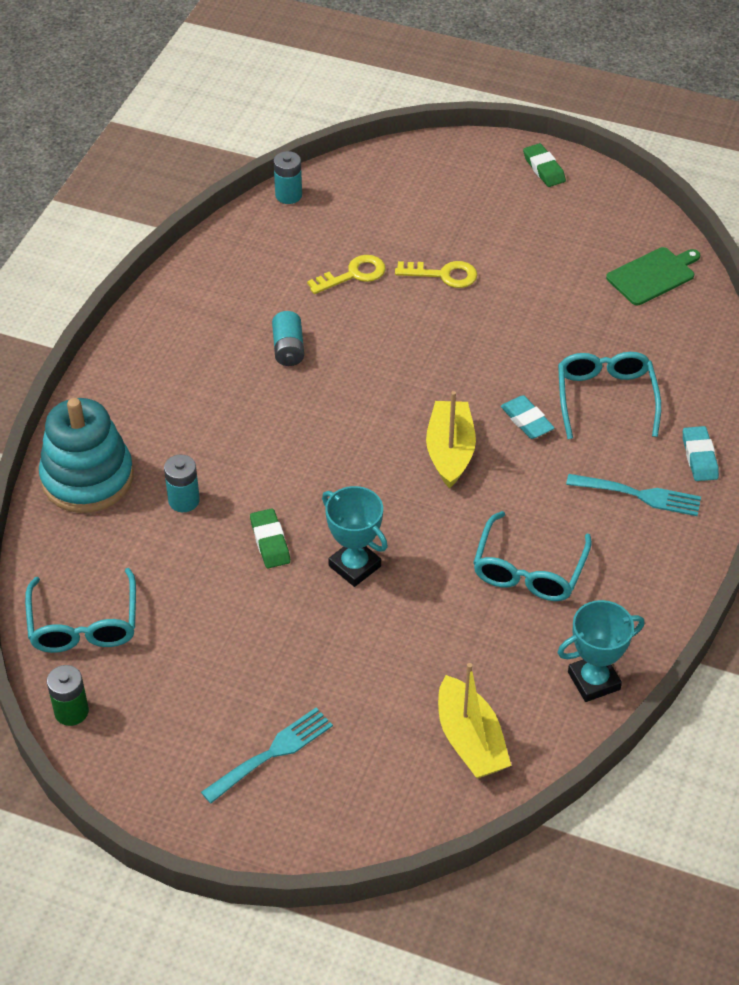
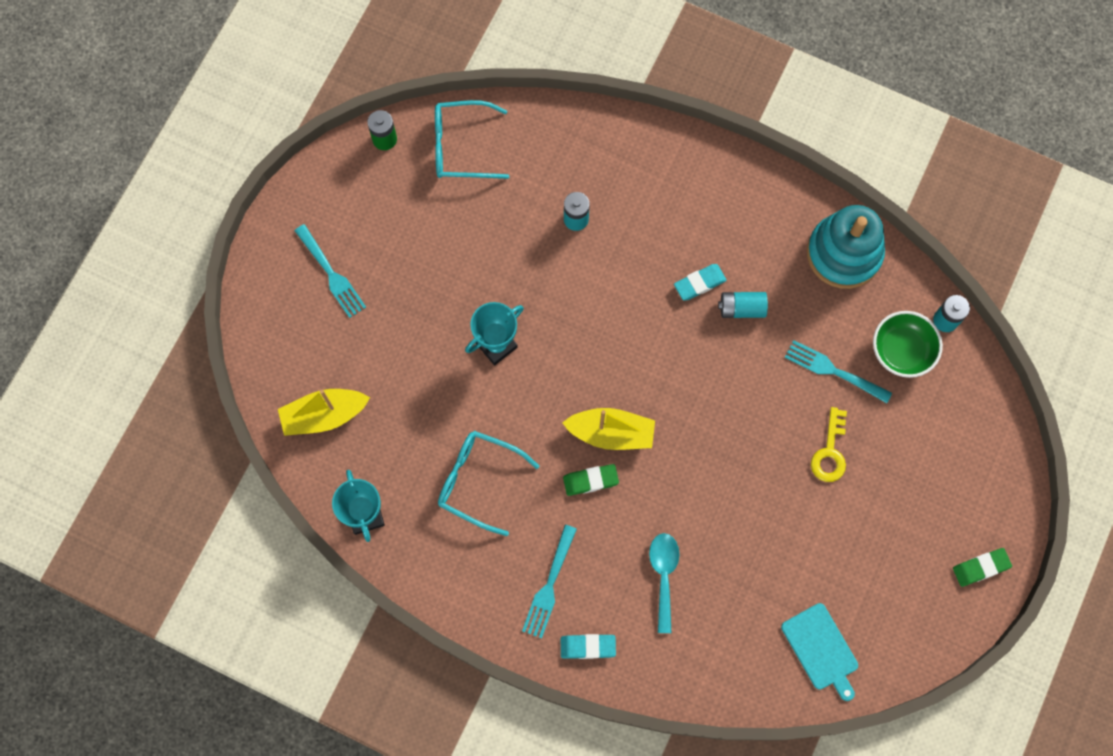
camera: 95 degrees right, 25 degrees up
turquoise stacking toy [39,398,133,513] -> turquoise stacking toy moved to [807,205,885,289]
green eraser [250,508,290,568] -> green eraser moved to [563,464,619,496]
yellow key [307,255,386,294] -> turquoise fork [785,340,892,403]
turquoise eraser [501,395,554,439] -> turquoise eraser moved to [674,264,727,300]
turquoise glasses [558,352,661,439] -> turquoise spoon [649,533,679,633]
green cutting board [606,247,700,305] -> turquoise cutting board [781,603,858,701]
none -> green bowl [873,311,943,378]

